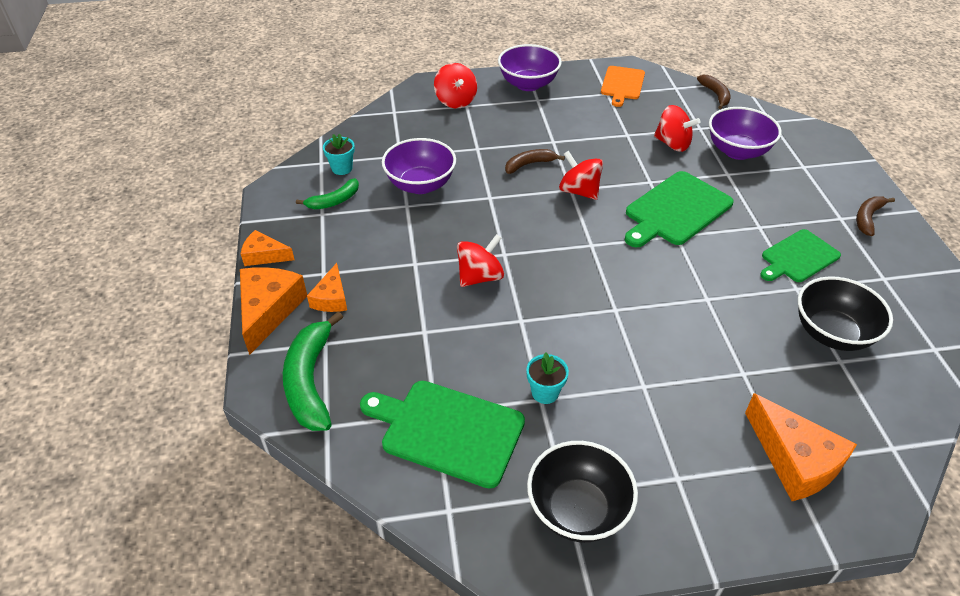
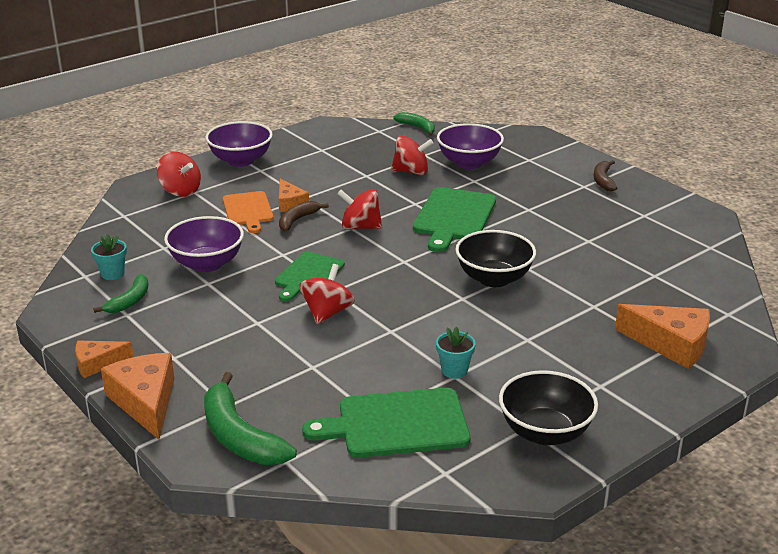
camera: 30 degrees left, 15 degrees down
orange cheese [307,263,347,312] -> orange cheese moved to [279,179,309,212]
orange cutting board [601,66,645,107] -> orange cutting board moved to [223,191,274,233]
brown banana [697,75,730,109] -> green banana [394,112,435,136]
green cutting board [760,229,841,282] -> green cutting board moved to [275,251,345,301]
black bowl [798,276,893,351] -> black bowl moved to [456,230,536,287]

